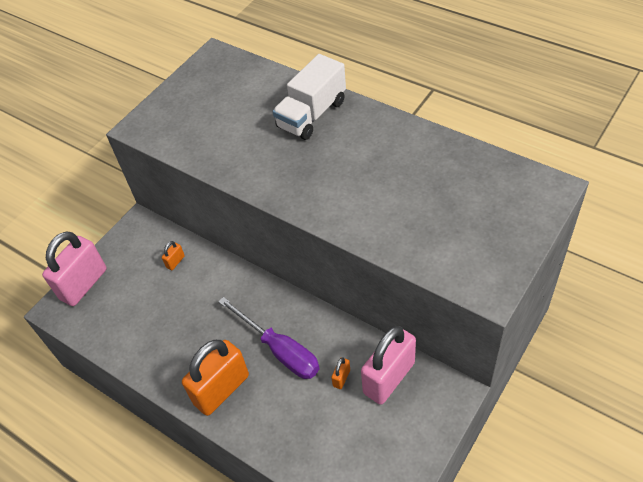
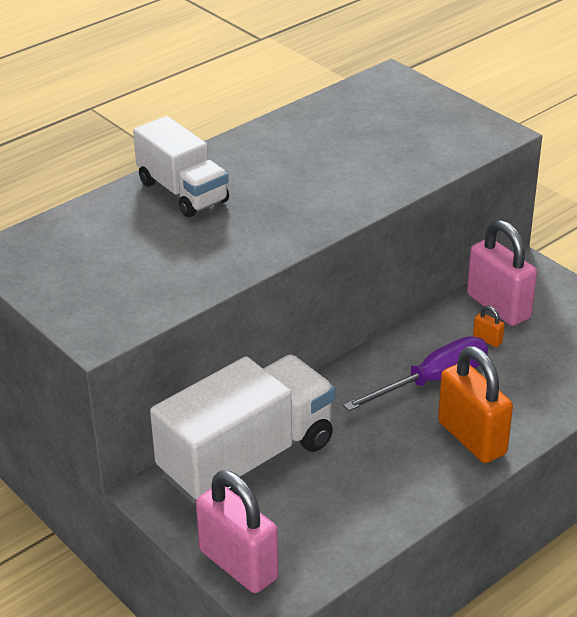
camera: 80 degrees left, 15 degrees down
orange padlock [162,241,185,270] -> white truck [150,355,335,504]

